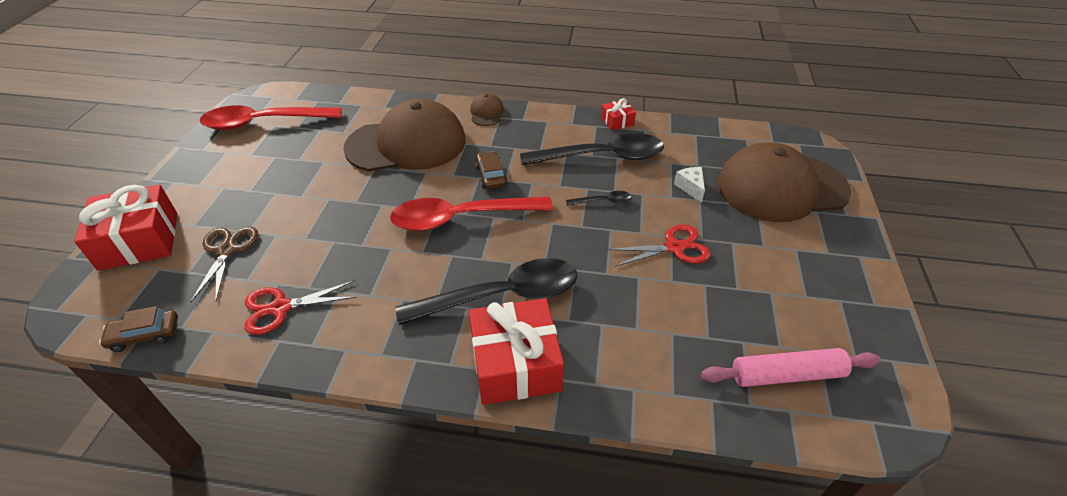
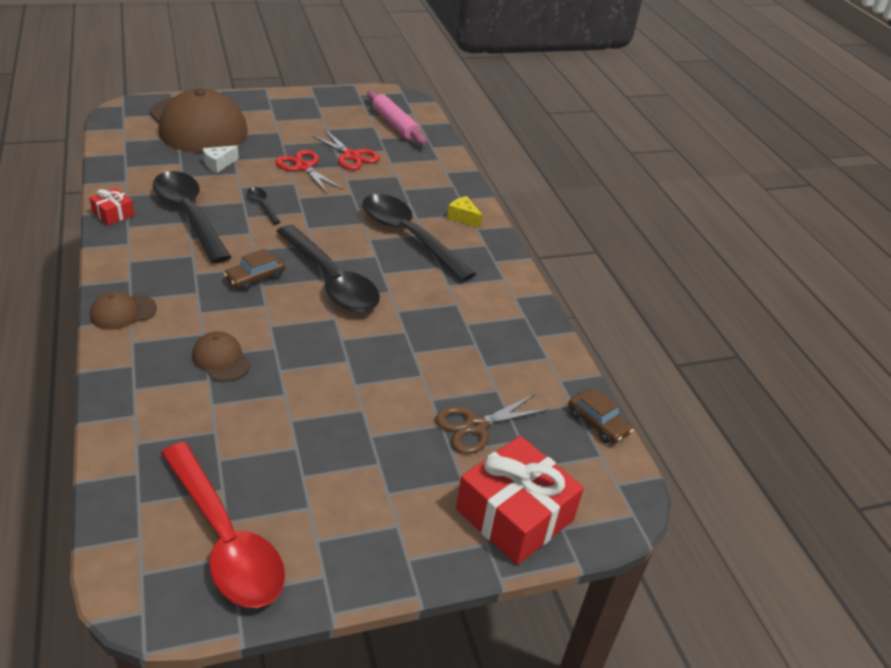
camera: 120 degrees left, 5 degrees down
red scissors [245,280,357,335] -> red scissors moved to [311,129,380,170]
brown cap [343,99,466,171] -> brown cap [192,331,251,382], size x0.41
red spoon [390,197,553,231] -> black spoon [276,225,380,312]
red gift [469,298,564,405] -> yellow cheese [447,196,483,228]

